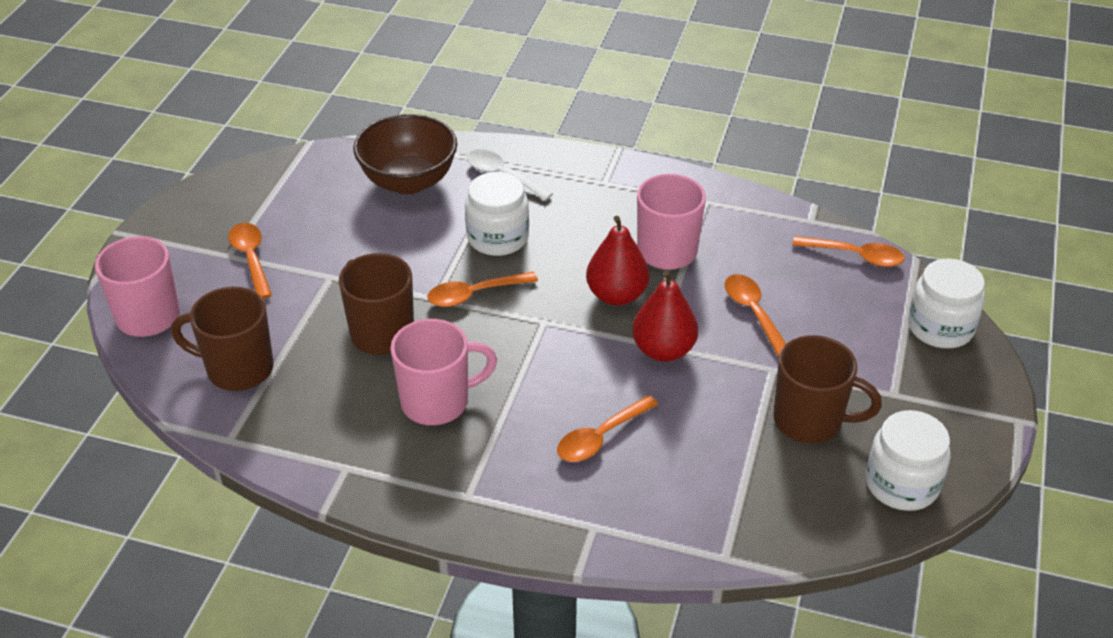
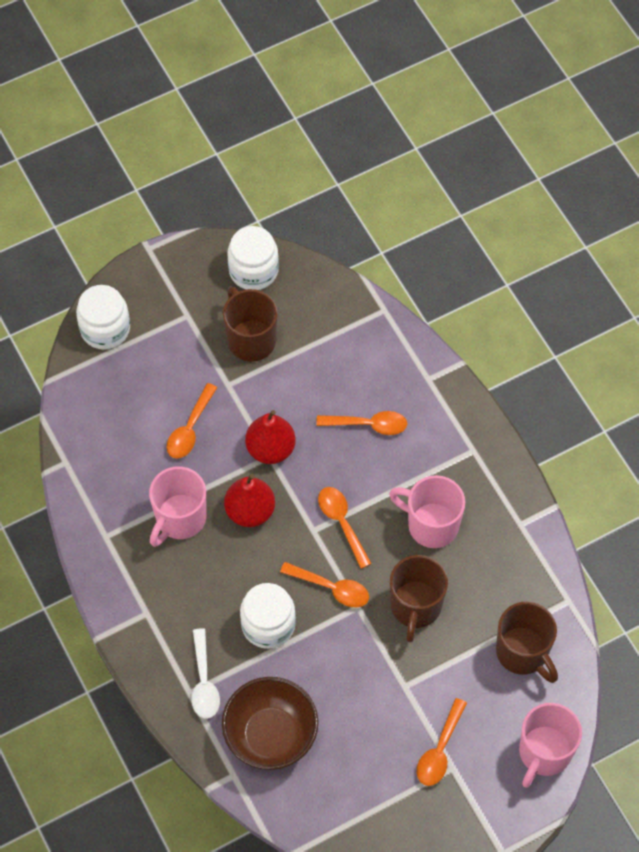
camera: 135 degrees left, 20 degrees up
orange spoon [792,236,904,267] -> orange spoon moved to [318,487,372,569]

